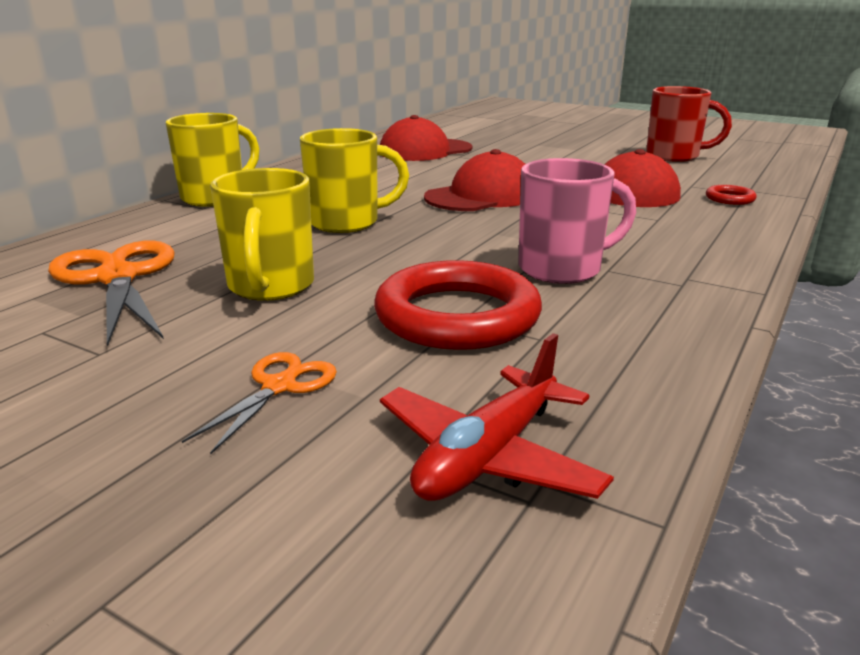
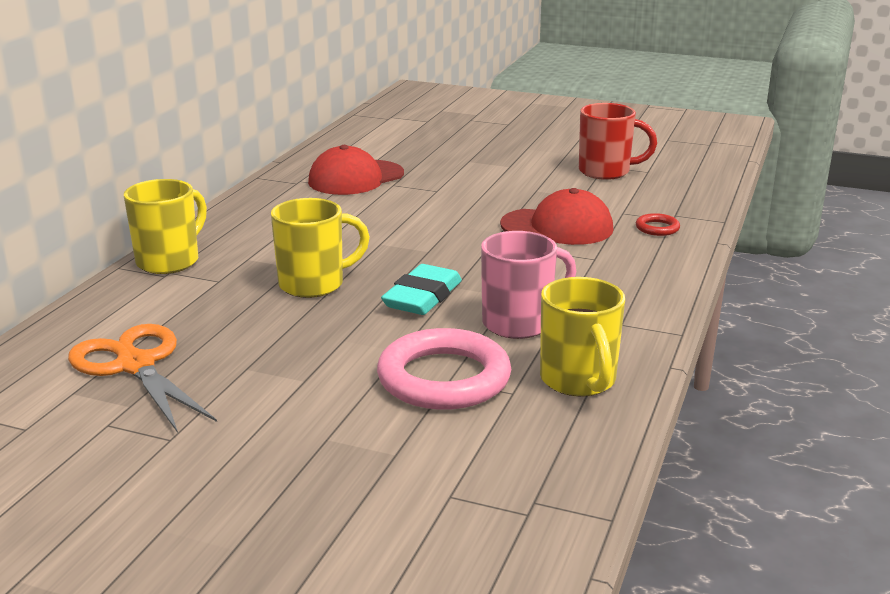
camera: 10 degrees left, 0 degrees up
orange scissors [182,352,337,455] -> none
yellow mug [210,168,314,301] -> yellow mug moved to [540,277,625,397]
red ring [374,260,542,350] -> pink ring [377,328,511,410]
red plane [380,333,614,501] -> none
red cap [424,149,525,211] -> none
none -> turquoise eraser [381,264,462,315]

